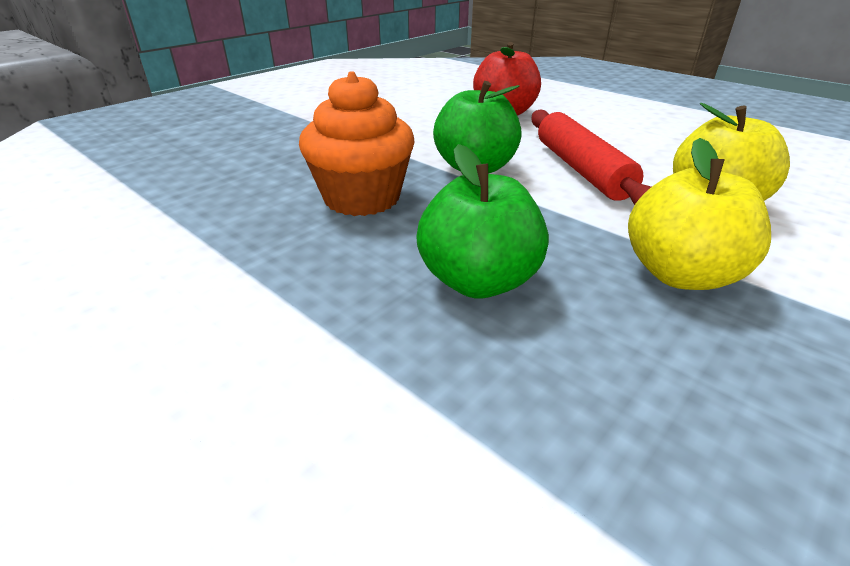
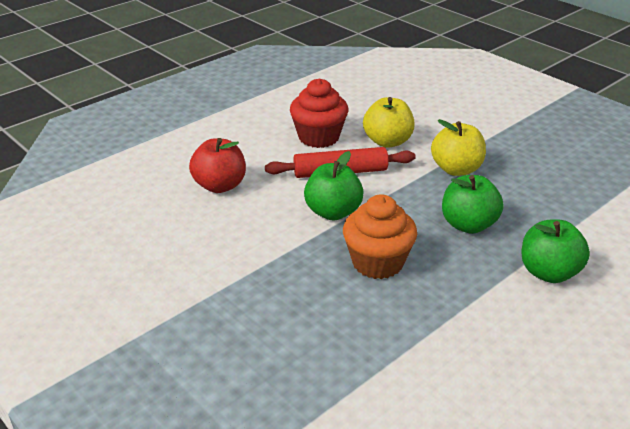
camera: 85 degrees left, 0 degrees up
none -> red cupcake [290,78,348,148]
none -> green apple [521,220,590,283]

